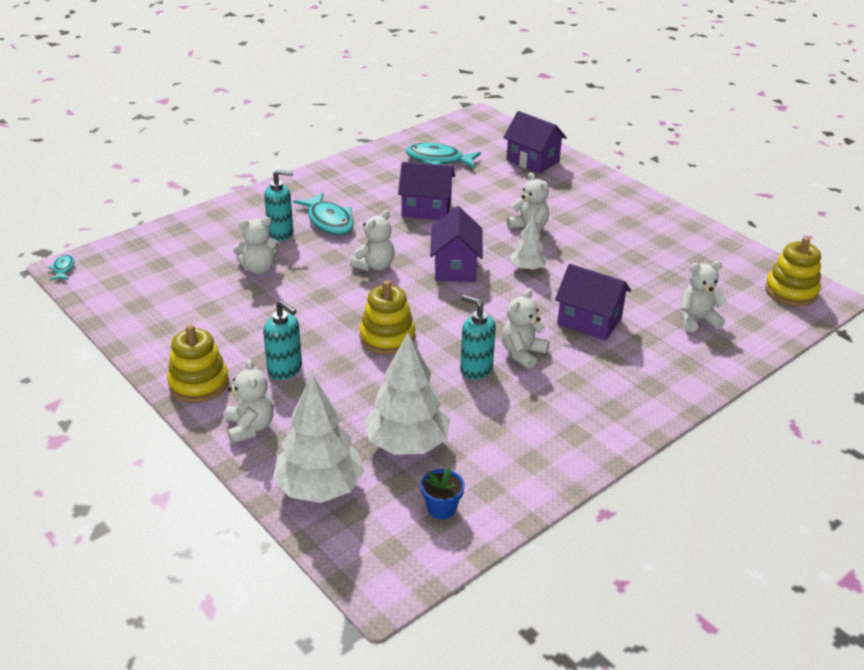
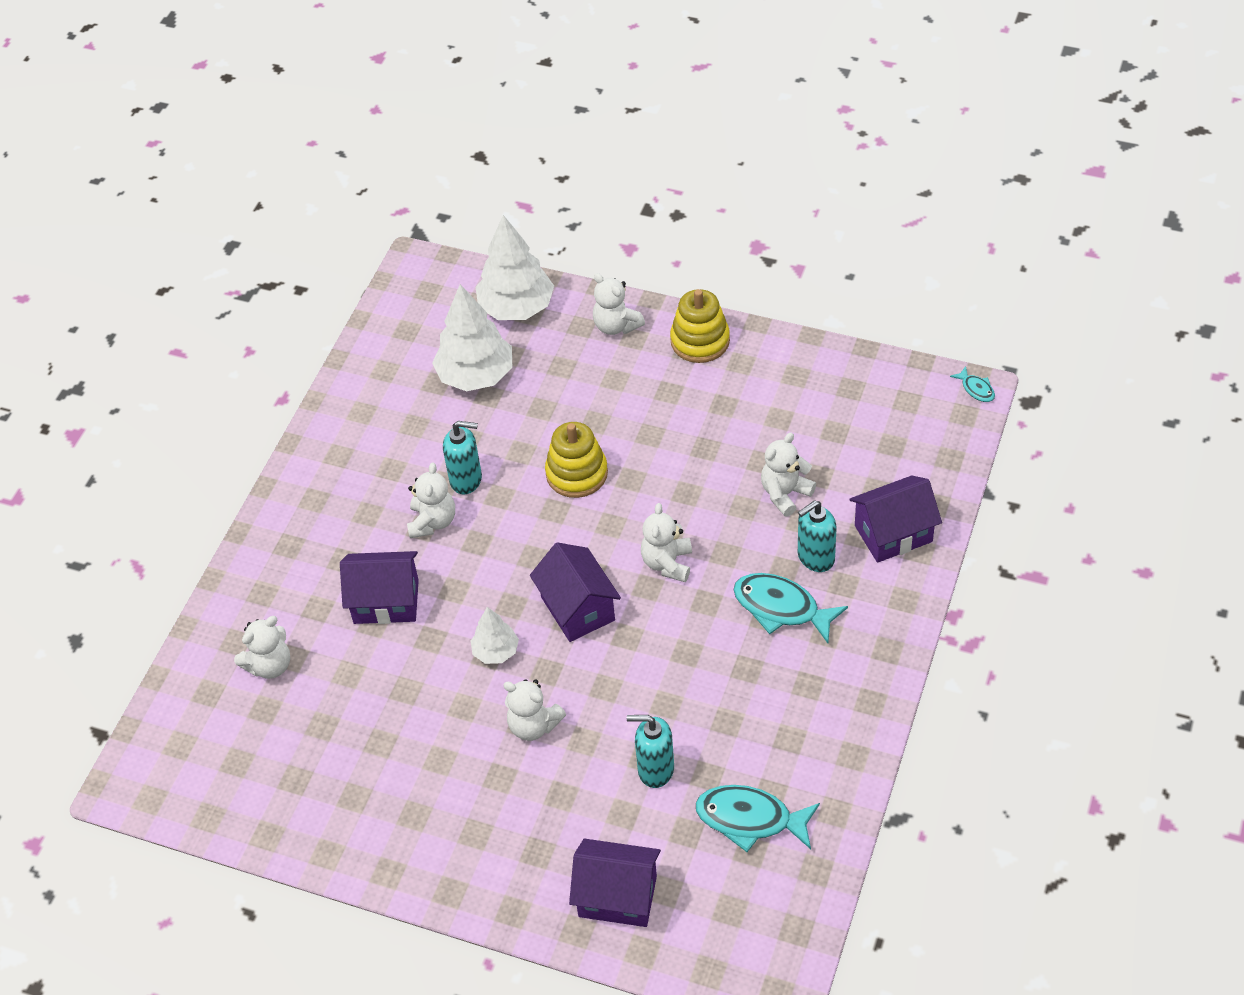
camera: 155 degrees right, 15 degrees up
turquoise soap dispenser [263,301,302,380] -> turquoise soap dispenser moved to [627,715,674,788]
purple house [398,162,455,220] -> purple house moved to [849,476,942,563]
turquoise fish [406,143,481,169] -> turquoise fish turned 150 degrees counterclockwise [696,785,820,852]
blue flower pot [421,468,465,519] -> none
yellow stacking toy [765,237,821,306] -> none

